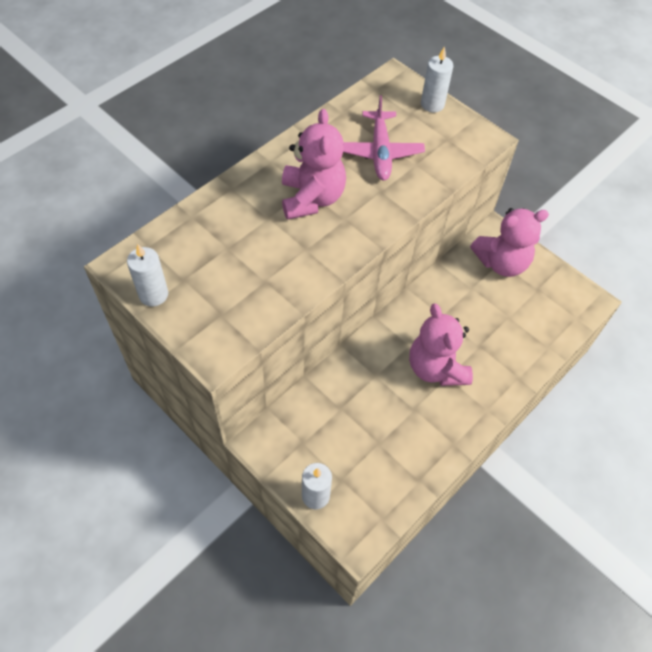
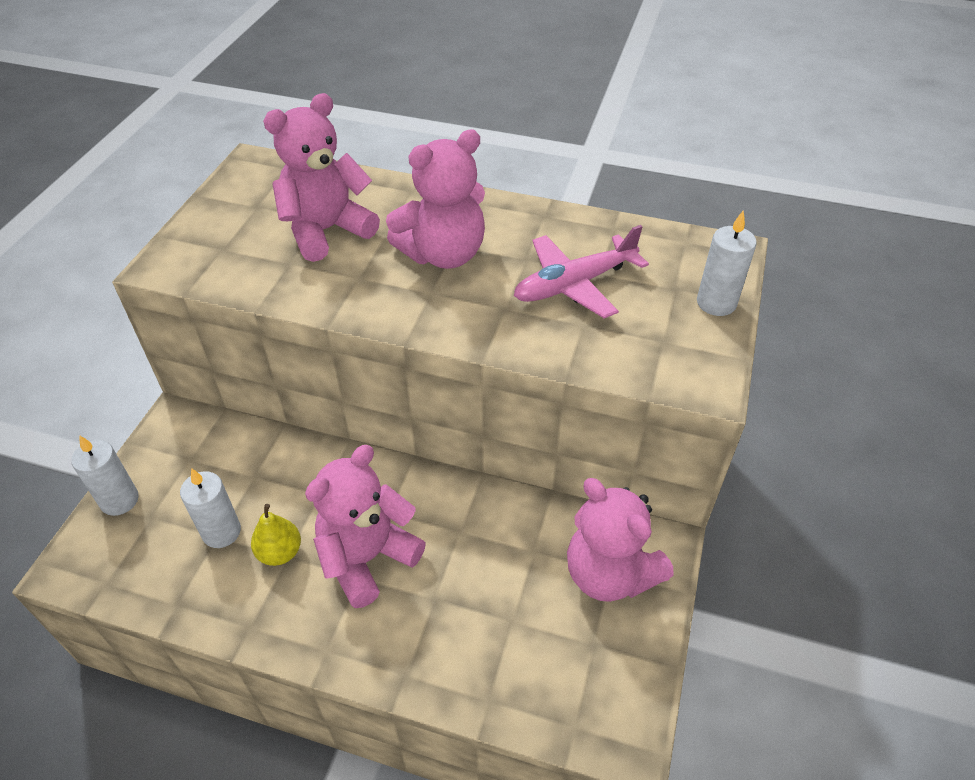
camera: 65 degrees right, 10 degrees down
white candle [127,244,168,306] -> white candle moved to [180,468,241,548]
none -> yellow pear [251,504,301,566]
none -> pink teddy bear [263,93,380,262]

